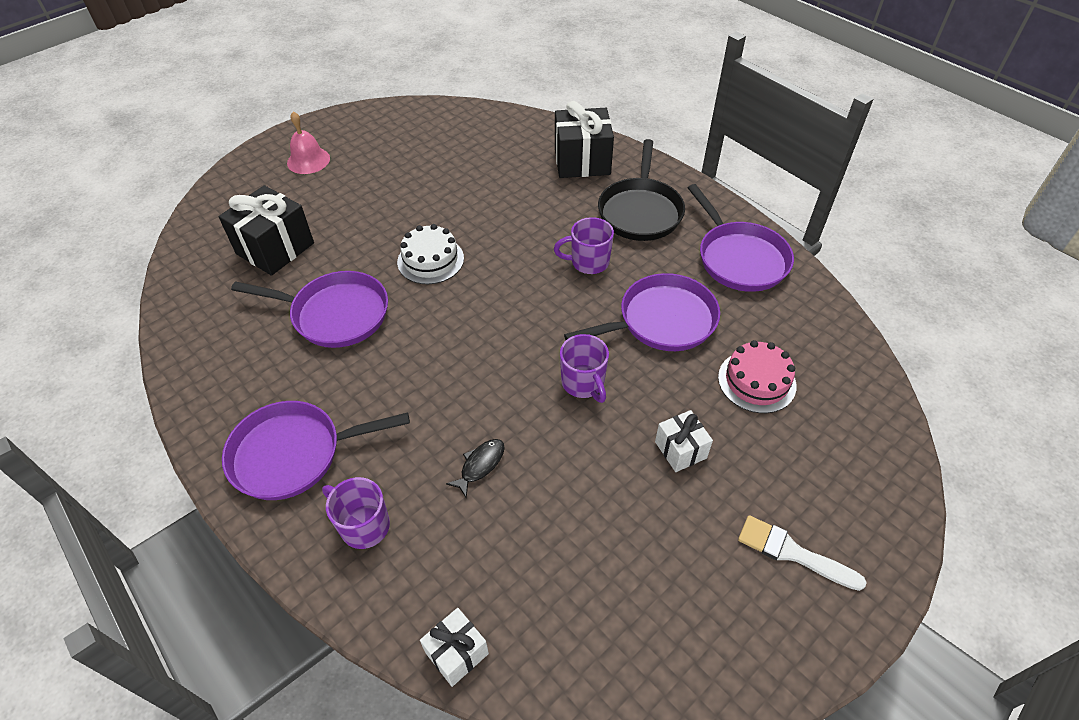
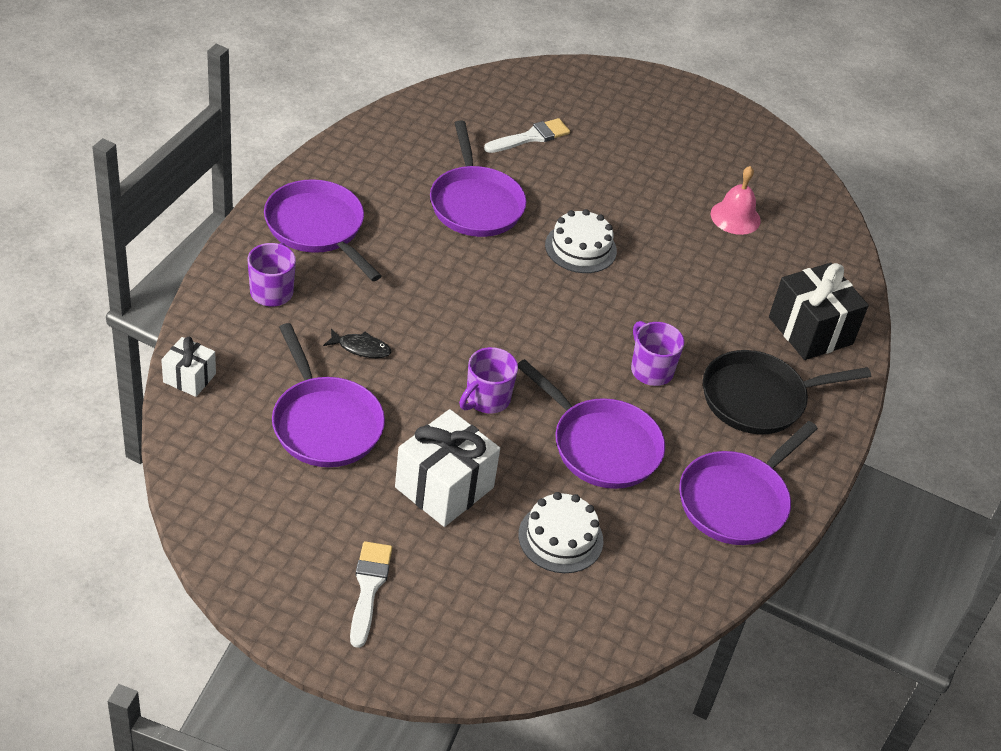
camera: 60 degrees right, 5 degrees down
black gift [219,185,314,276] -> white brush [484,118,570,153]
pink bell [287,112,330,174] -> pink bell moved to [711,166,761,235]
white gift [655,410,713,472] -> white gift [395,409,500,527], size x1.81
pink cake [718,340,797,413] -> white cake [518,492,603,573]
none -> purple pan [272,323,385,467]

